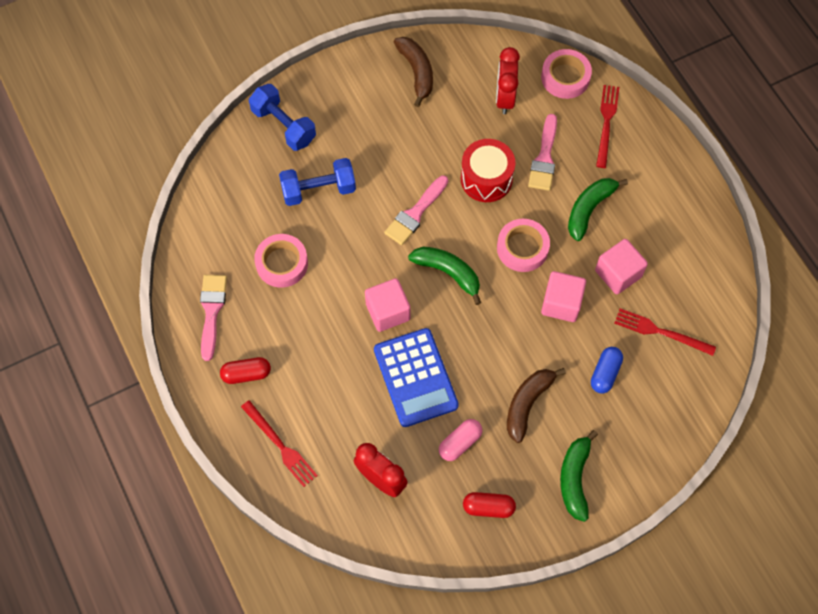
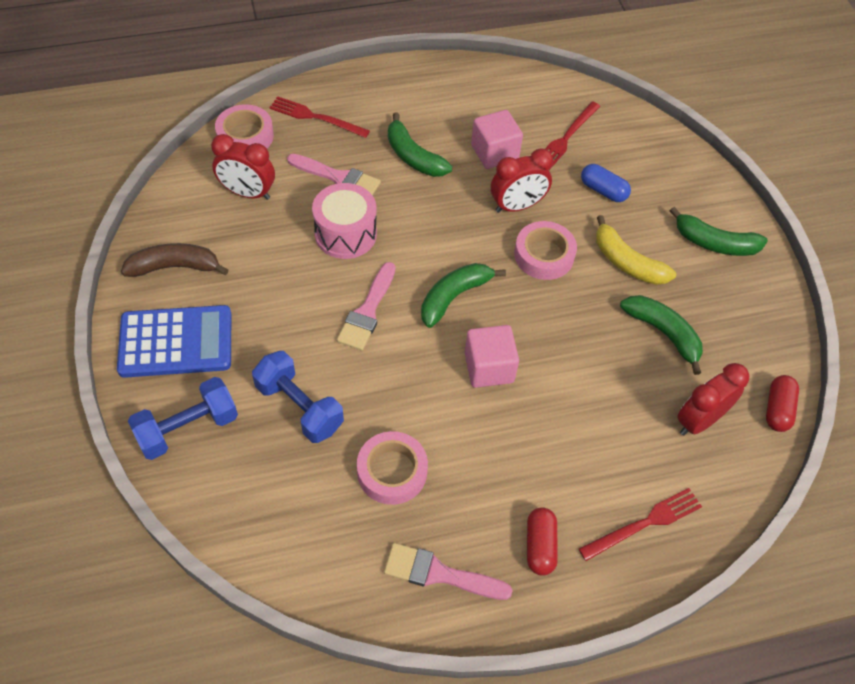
camera: 80 degrees left, 10 degrees down
blue dumbbell [279,158,356,206] -> blue dumbbell turned 45 degrees counterclockwise [252,351,344,443]
blue calculator [374,328,459,427] -> blue calculator moved to [117,305,231,378]
pink brush [384,175,448,245] -> pink brush turned 60 degrees clockwise [337,262,396,351]
pink capsule [439,419,482,461] -> green banana [620,295,703,375]
red drum [461,139,515,202] -> pink drum [312,183,377,259]
red capsule [463,492,516,518] -> red capsule moved to [766,375,799,432]
pink tape [497,219,550,272] -> pink tape moved to [514,221,577,280]
brown banana [507,368,566,443] -> yellow banana [596,215,676,285]
pink cube [541,271,586,322] -> red clock [491,148,553,213]

